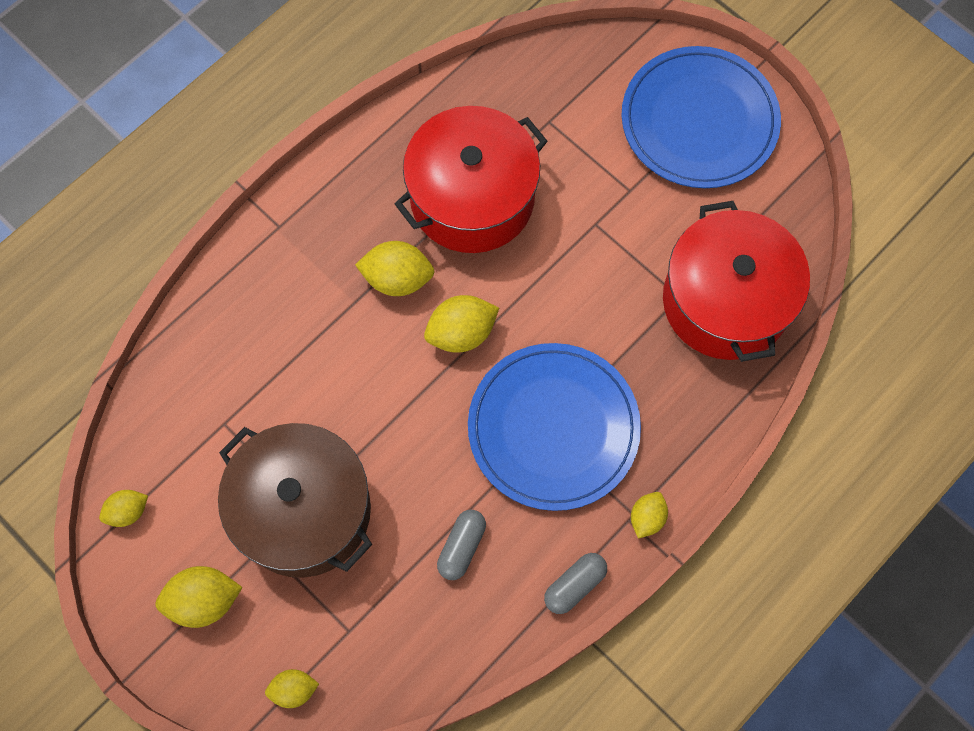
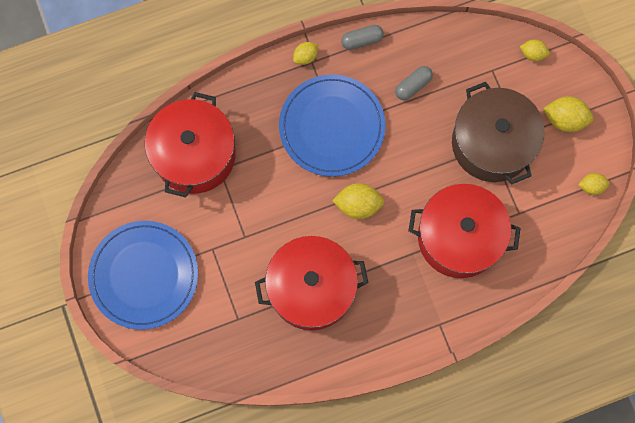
camera: 155 degrees left, 5 degrees up
yellow lemon [355,241,435,296] -> none
none -> red pot [408,184,521,278]

